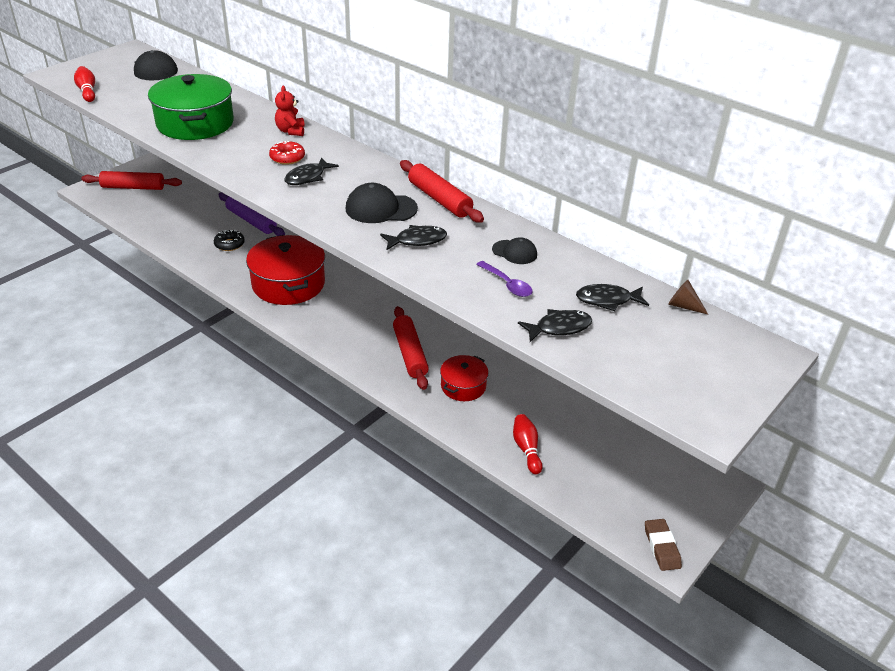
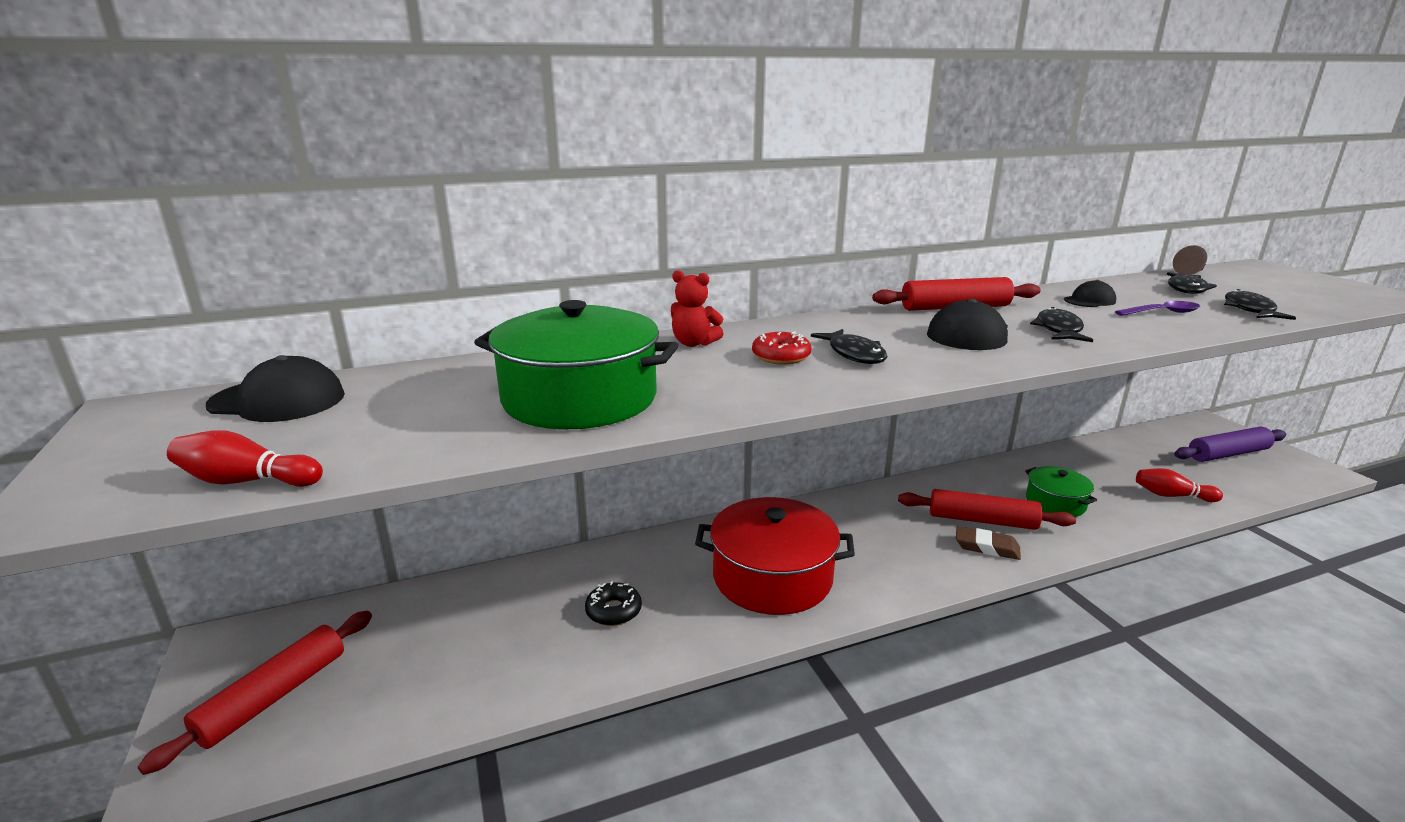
camera: 60 degrees left, 15 degrees down
purple rolling pin [218,192,285,236] -> purple rolling pin moved to [1174,427,1286,462]
red pot [440,355,489,401] -> green pot [1025,466,1097,517]
brown eraser [645,519,682,571] -> brown eraser moved to [956,526,1021,560]

